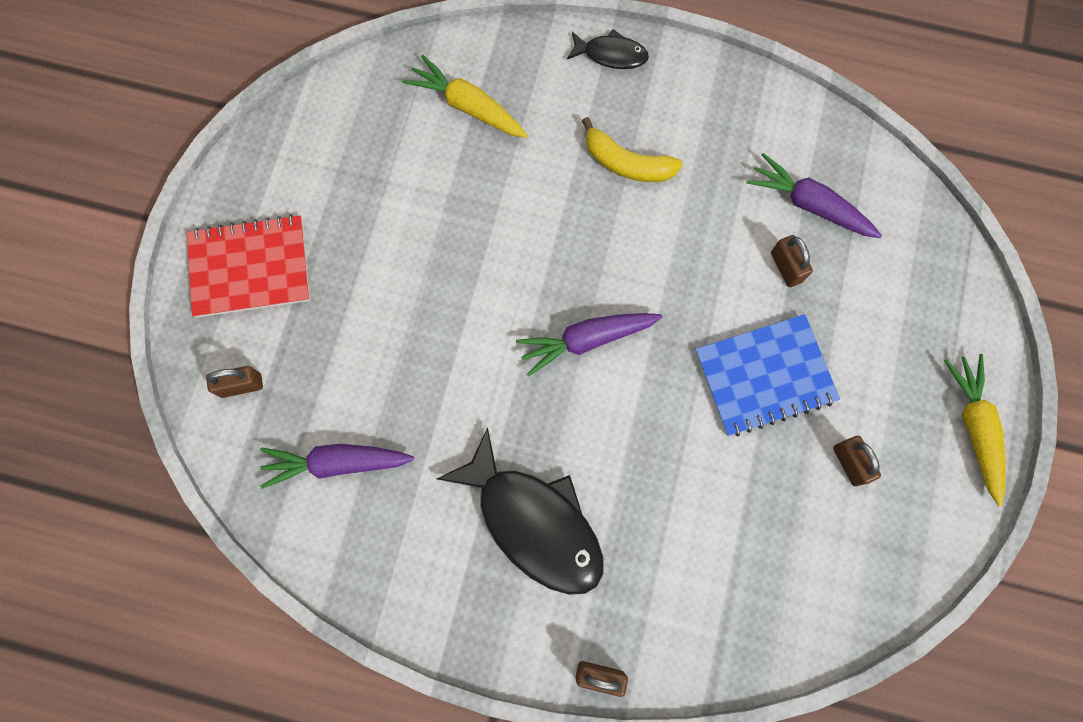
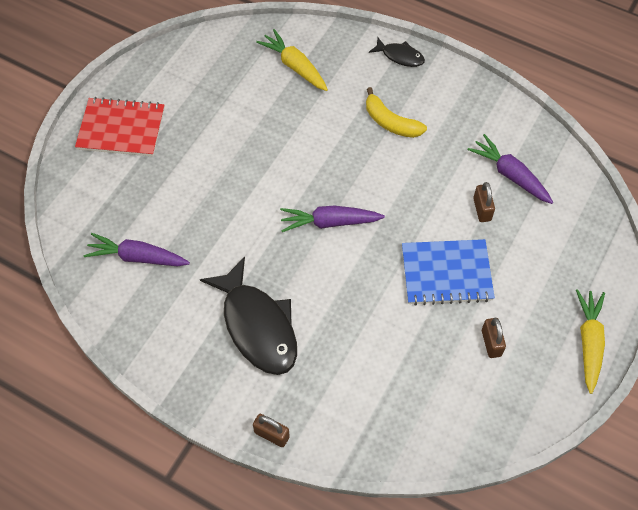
camera: 15 degrees right, 15 degrees down
brown padlock [206,366,263,398] -> none

